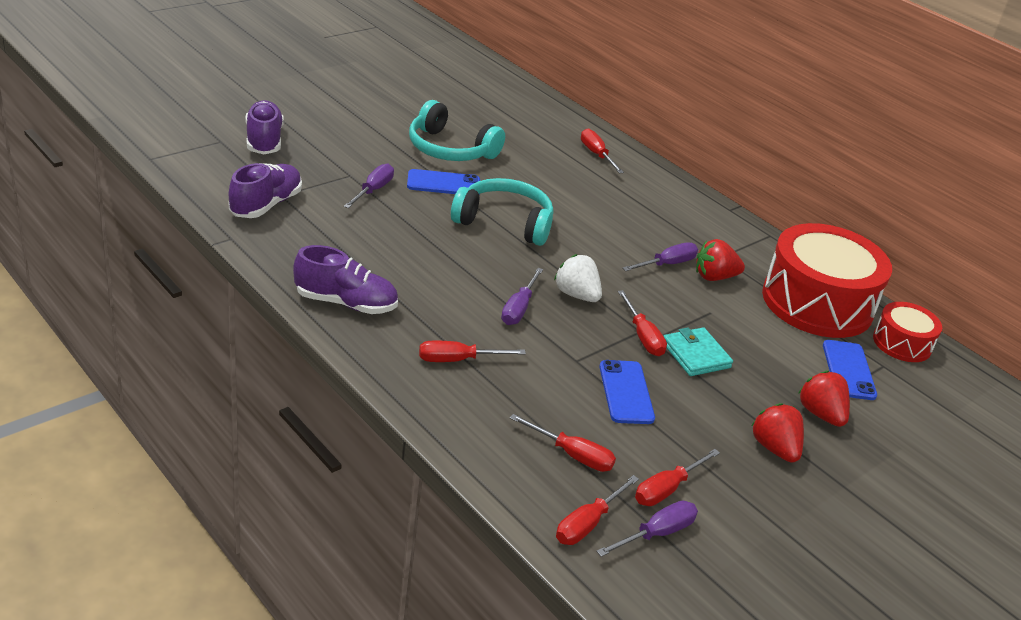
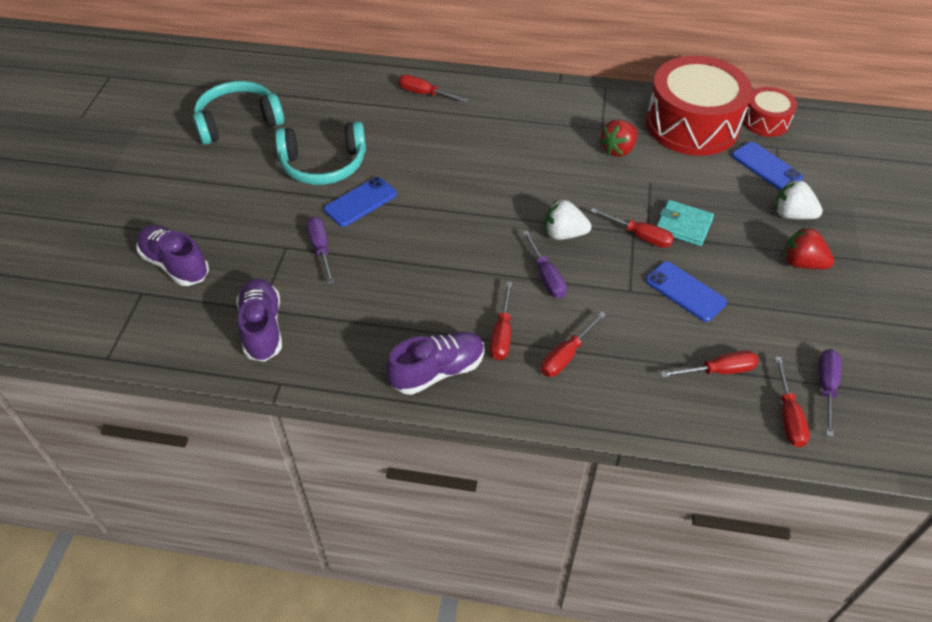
camera: 35 degrees left, 15 degrees up
turquoise headphones [451,178,553,246] -> turquoise headphones moved to [193,81,284,145]
purple screwdriver [622,242,698,271] -> none
red screwdriver [635,449,720,506] -> red screwdriver moved to [490,282,512,360]
red strawberry [798,371,850,427] -> white strawberry [775,180,823,219]

